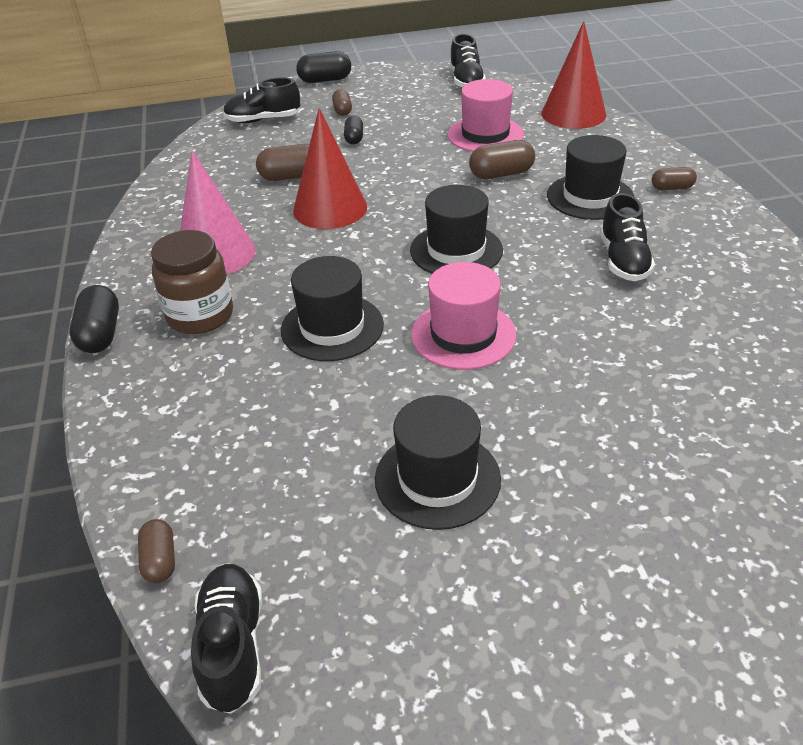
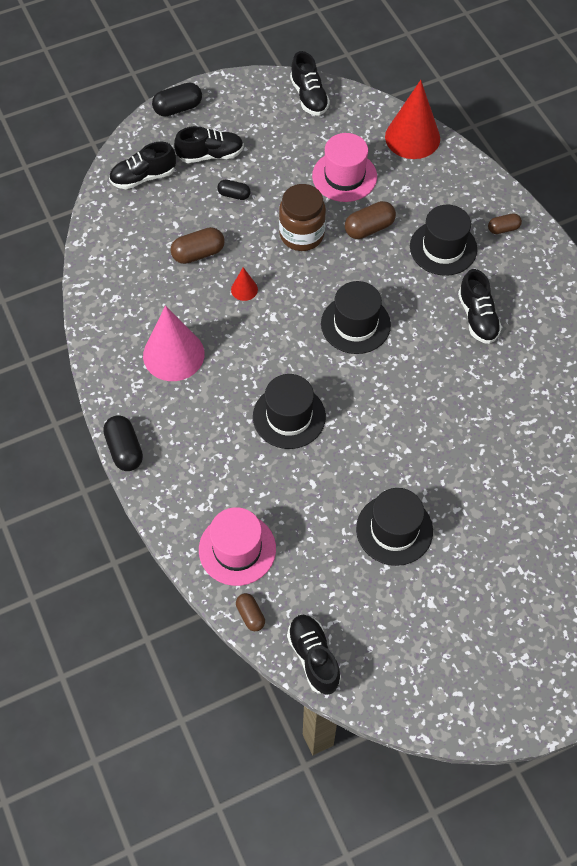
camera: 15 degrees left, 20 degrees up
brown jar [151,230,233,334] -> brown jar moved to [279,184,326,251]
red cone [293,108,367,229] -> red cone [231,267,258,301], size x0.45
brown capsule [332,89,352,116] -> black shoe [174,126,244,163]
black capsule [344,116,363,144] -> black capsule turned 60 degrees counterclockwise [217,180,251,200]
pink hat [411,262,517,370] -> pink hat moved to [199,507,276,586]

